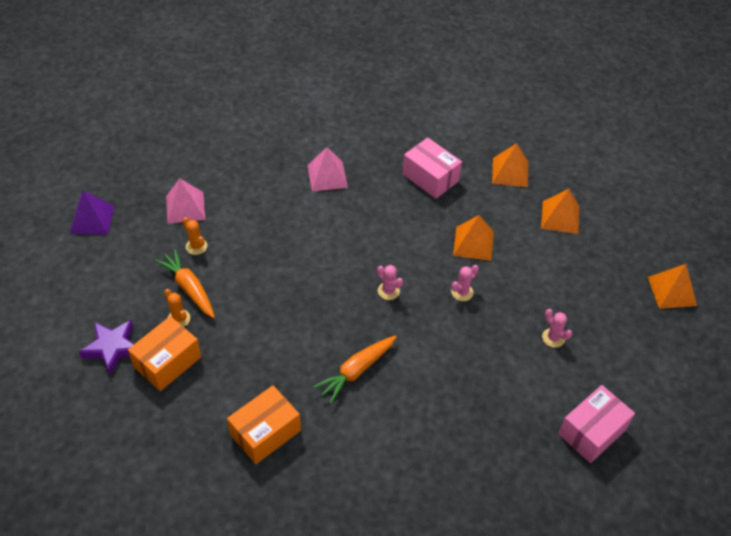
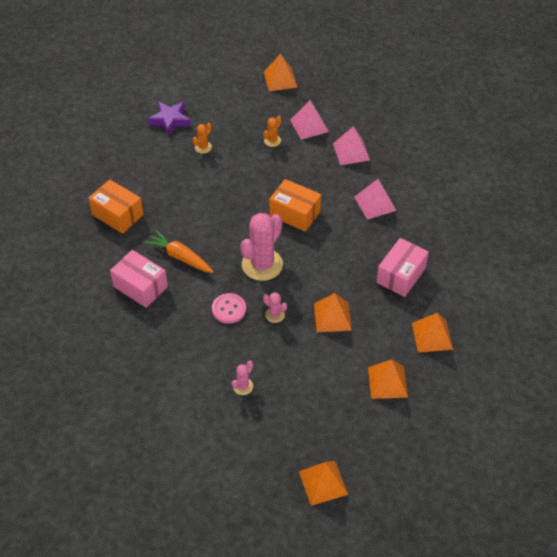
camera: 80 degrees right, 0 degrees up
purple pyramid [70,191,115,235] -> orange pyramid [264,54,298,91]
orange box [128,316,201,391] -> orange box moved to [269,179,321,232]
orange carrot [155,249,215,318] -> none
pink cactus [377,265,403,300] -> pink cactus [240,213,283,281], size x2.18
pink box [558,385,635,463] -> pink box moved to [110,250,168,308]
none -> pink button [212,293,246,324]
none -> pink pyramid [333,126,370,165]

